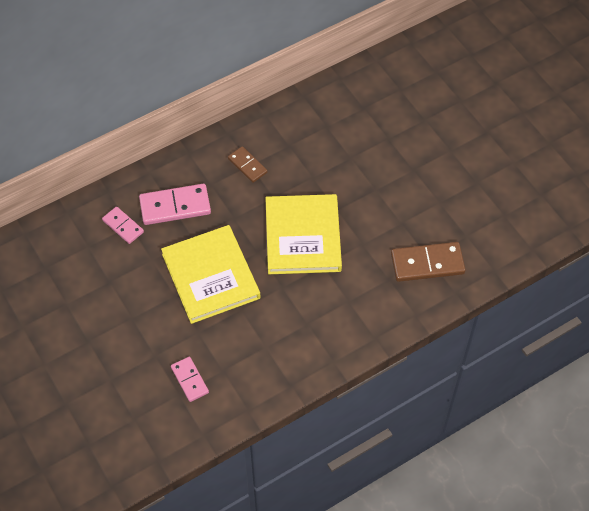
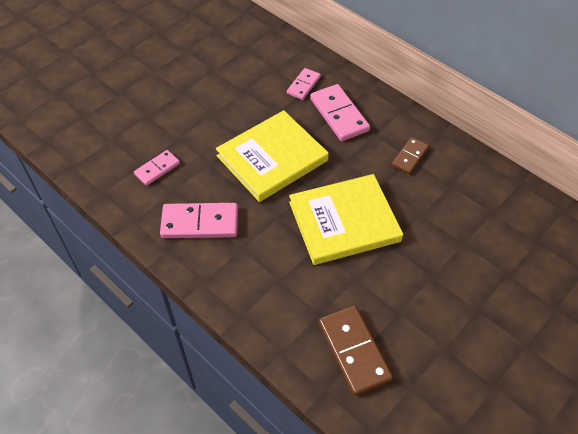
camera: 75 degrees right, 5 degrees down
none -> pink domino [160,203,238,238]

